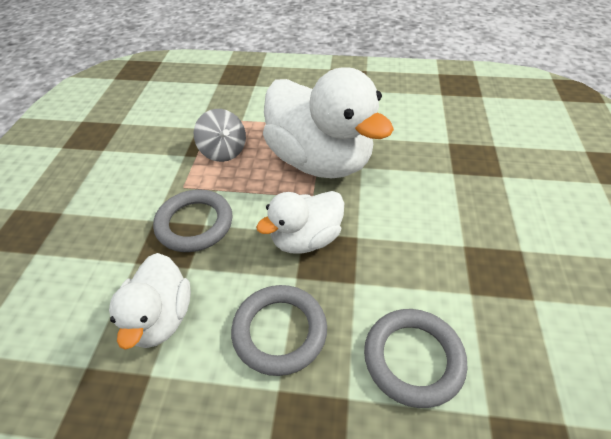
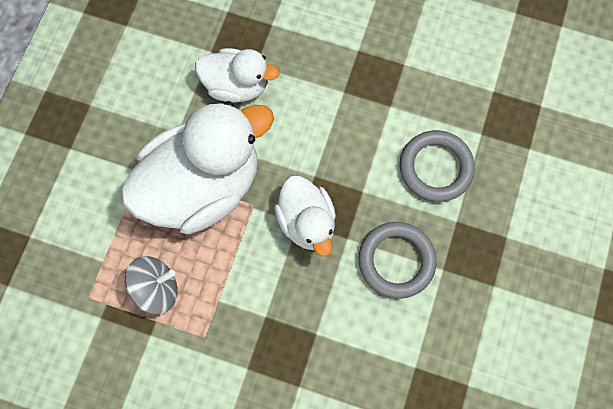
camera: 80 degrees left, 25 degrees up
white duck [109,253,191,350] -> white duck moved to [195,48,279,103]
grey ring [153,190,233,252] -> none

